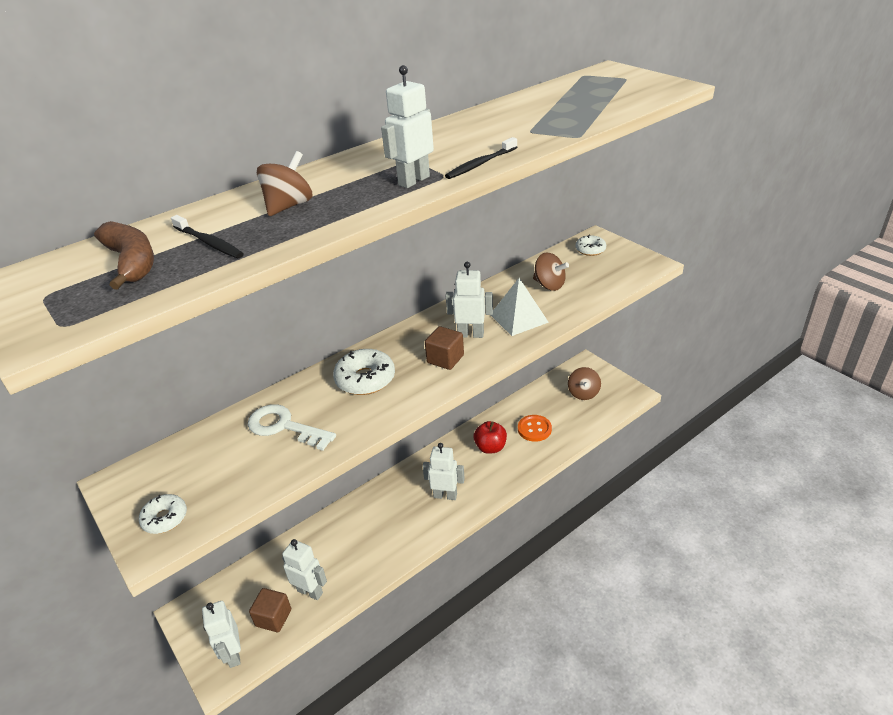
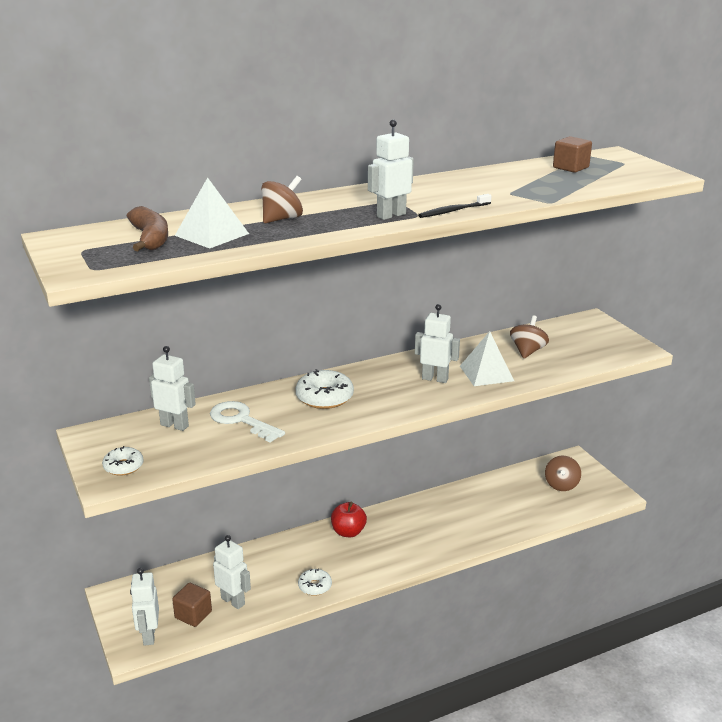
camera: 10 degrees right, 10 degrees down
black toothbrush [171,215,244,258] -> white pyramid [175,178,249,249]
white robot [423,443,465,500] -> white robot moved to [149,346,196,431]
brown cube [425,326,464,370] -> brown cube moved to [553,136,592,173]
red apple [474,421,507,454] -> red apple moved to [331,502,367,537]
orange button [518,415,552,442] -> none
brown spinning top [533,252,569,291] -> brown spinning top turned 120 degrees counterclockwise [510,315,549,359]
white donut [575,235,606,256] -> white donut moved to [298,568,332,596]

